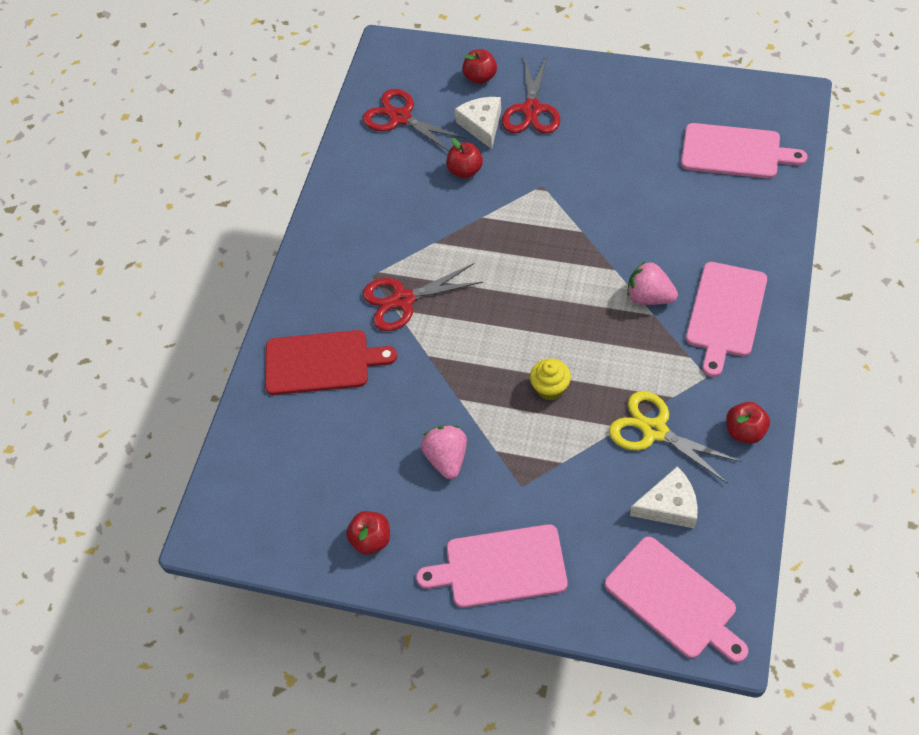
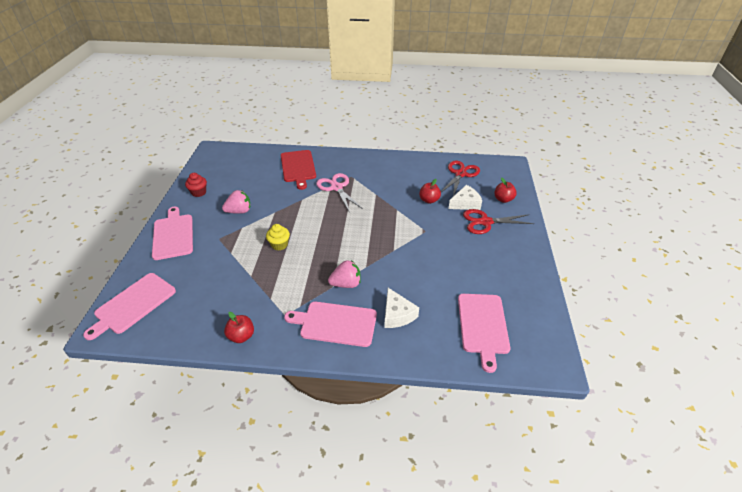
camera: 75 degrees right, 15 degrees down
red apple [346,511,390,555] -> red cupcake [185,173,207,197]
red scissors [363,263,483,331] -> pink scissors [316,173,363,213]
yellow scissors [609,391,741,484] -> none
pink strawberry [627,261,678,305] -> pink strawberry turned 60 degrees clockwise [328,260,361,288]
white cheese [630,466,698,529] -> white cheese moved to [384,288,419,328]

